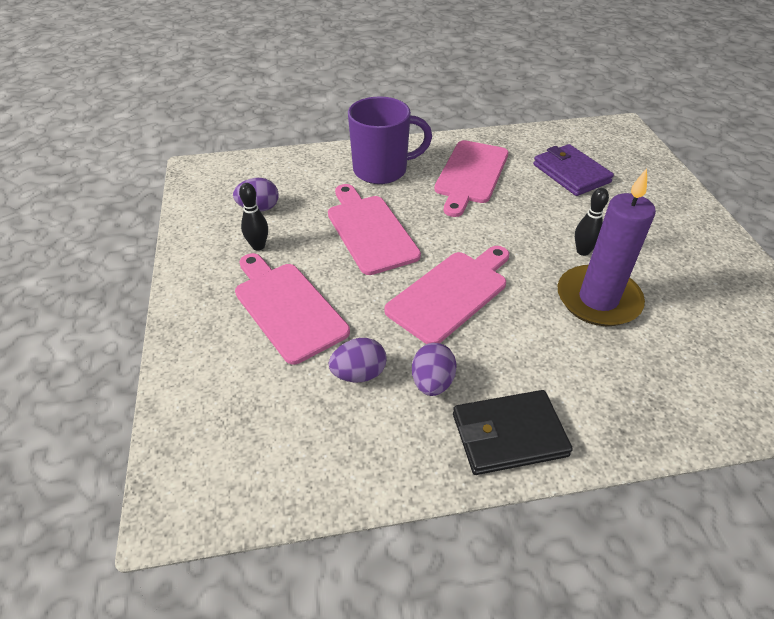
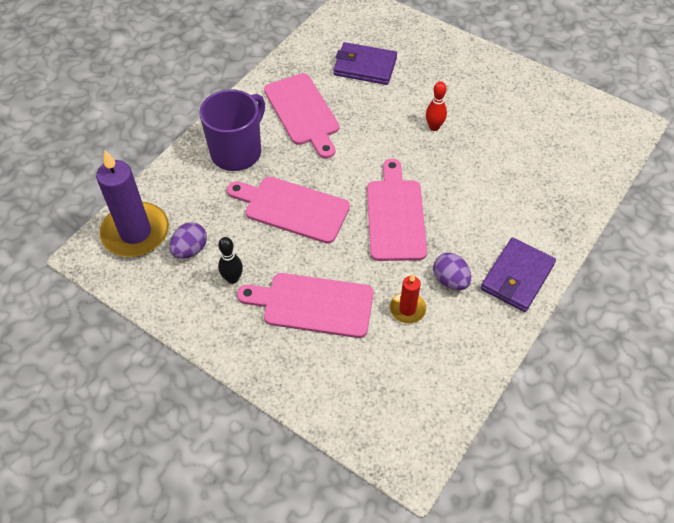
camera: 45 degrees left, 10 degrees up
purple egg [329,338,387,383] -> red candle [390,274,426,324]
black wallet [453,390,573,475] -> purple wallet [481,237,556,312]
purple candle [557,168,656,326] -> purple candle moved to [96,150,169,257]
black bowling pin [575,188,609,256] -> red bowling pin [426,81,447,131]

